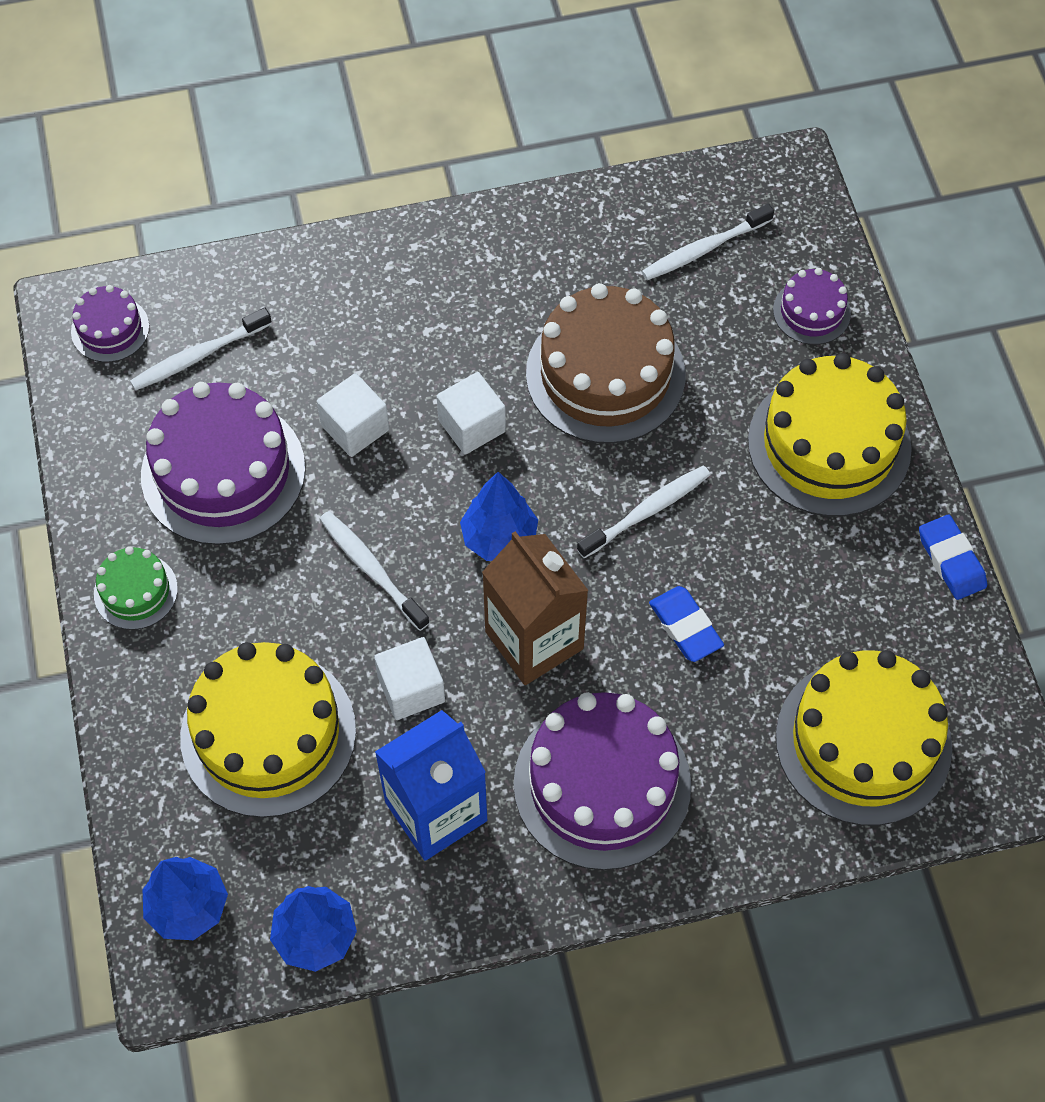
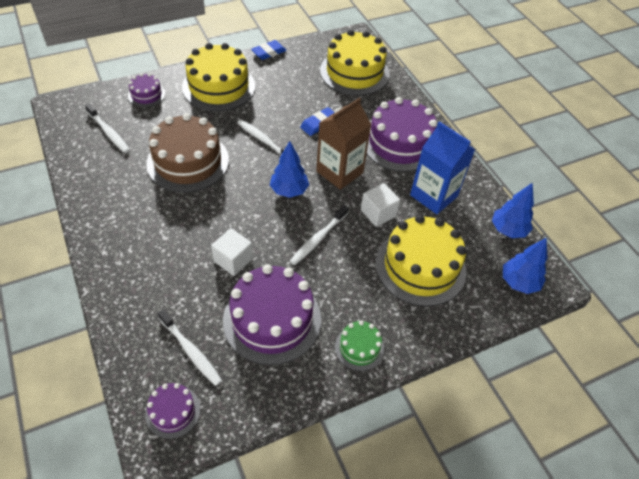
camera: 105 degrees left, 10 degrees down
white cube [437,372,506,455] -> none

